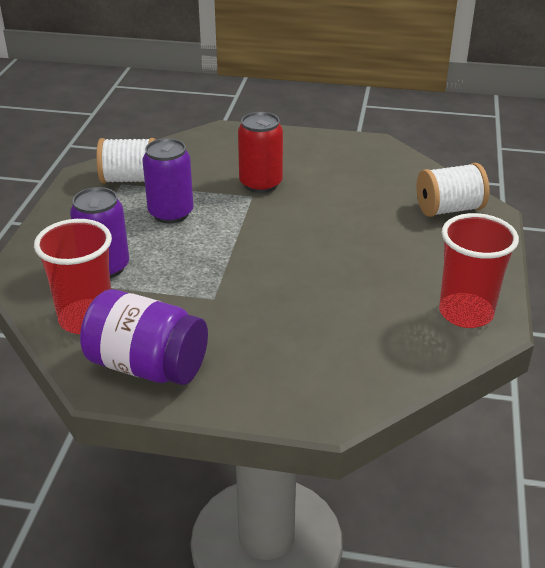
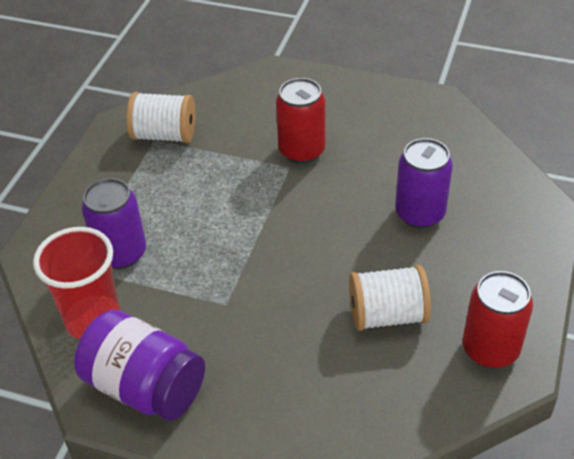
camera: 10 degrees right, 10 degrees up
purple can [143,138,193,224] -> purple can moved to [395,138,453,228]
white spool [417,163,489,217] -> white spool moved to [349,265,431,331]
red cup [439,213,519,328] -> red can [463,271,533,368]

